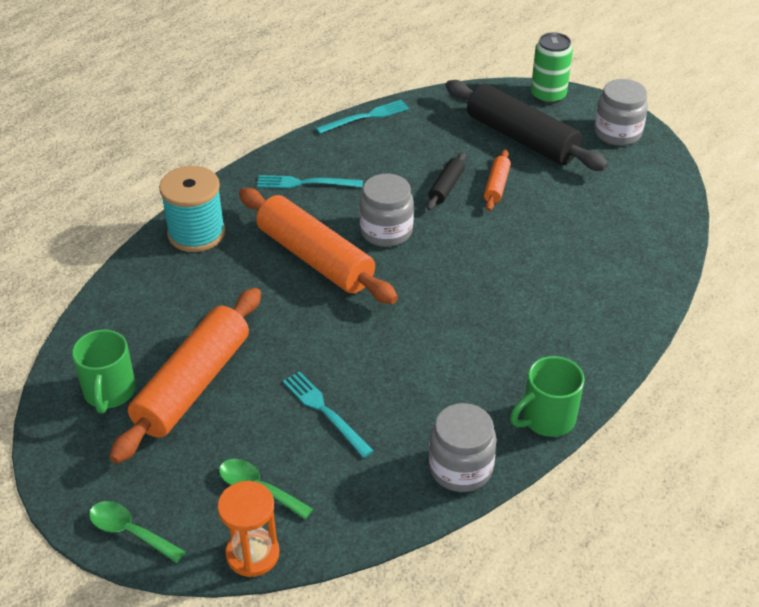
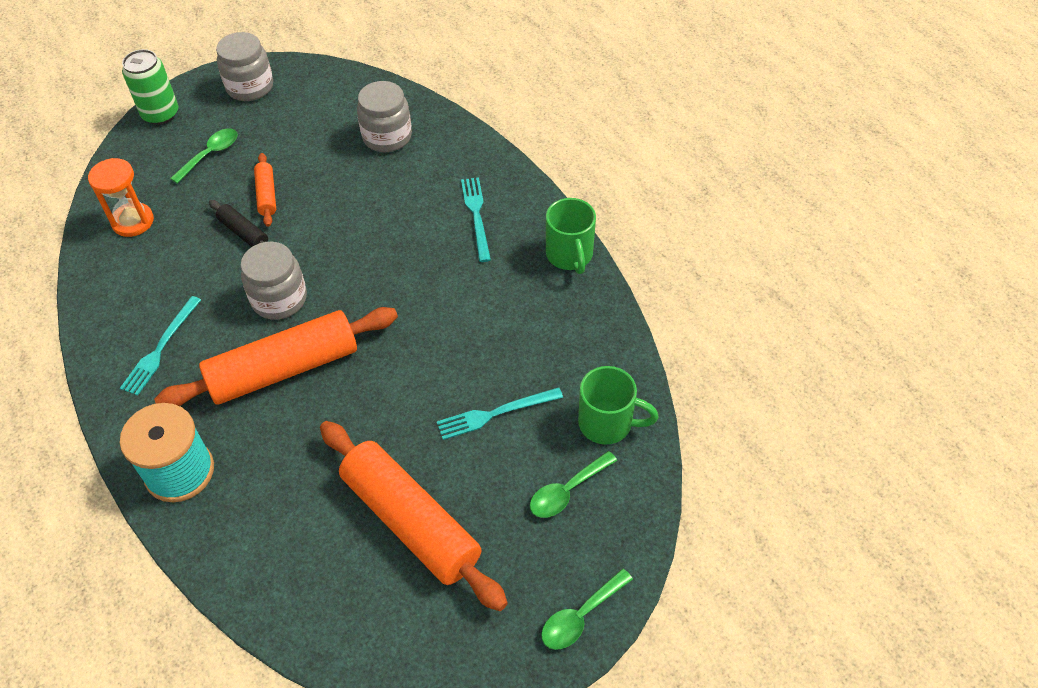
camera: 70 degrees left, 10 degrees up
green mug [72,329,136,414] -> green mug moved to [578,366,659,444]
orange hourglass [218,481,279,577] -> orange hourglass moved to [88,158,154,237]
turquoise fork [316,100,409,134] -> turquoise fork moved to [461,177,491,262]
grey jar [429,403,497,492] -> grey jar moved to [357,81,412,152]
black rolling pin [445,80,608,171] -> green spoon [170,128,238,184]
orange rolling pin [484,150,511,211] -> orange rolling pin turned 45 degrees clockwise [254,153,276,227]

